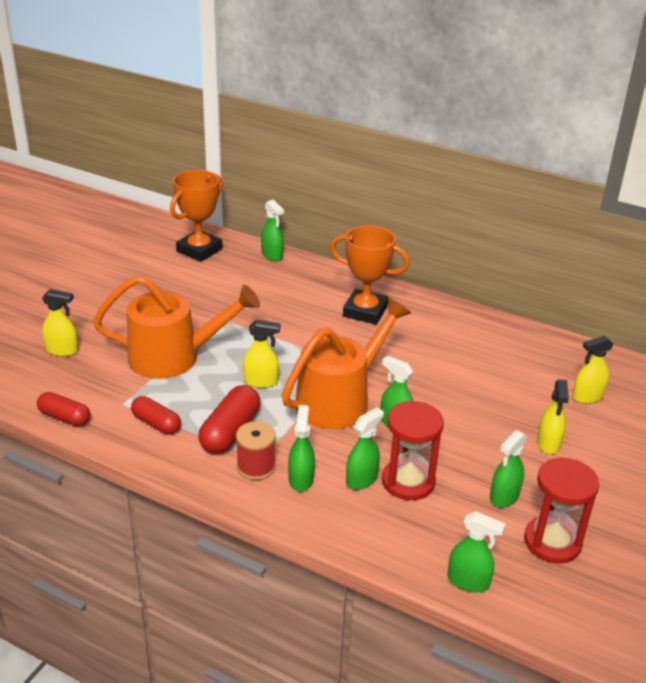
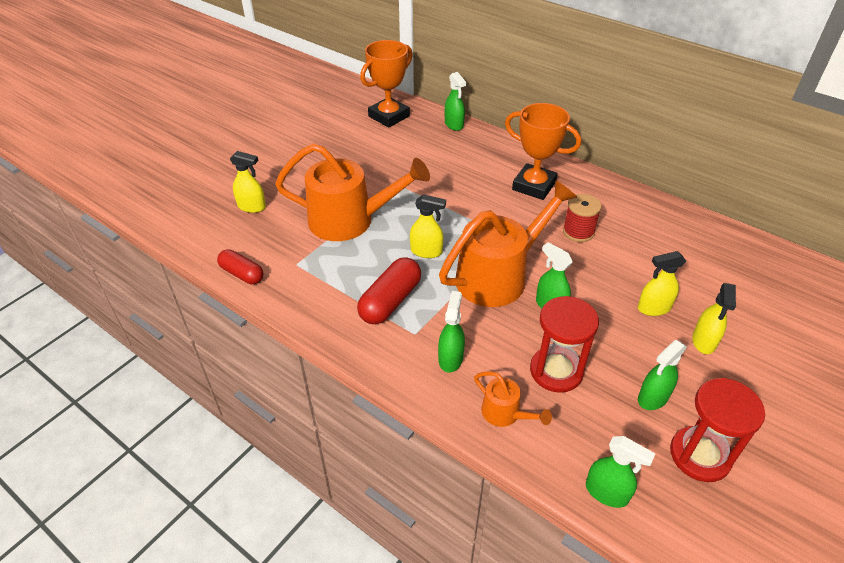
camera: 10 degrees right, 10 degrees up
red capsule [131,396,181,434] -> none
red spool [236,421,276,480] -> red spool moved to [563,194,601,242]
green spray bottle [346,408,384,490] -> none
yellow spray bottle [572,335,614,404] -> yellow spray bottle moved to [638,251,686,316]
none -> orange watering can [474,371,552,427]

